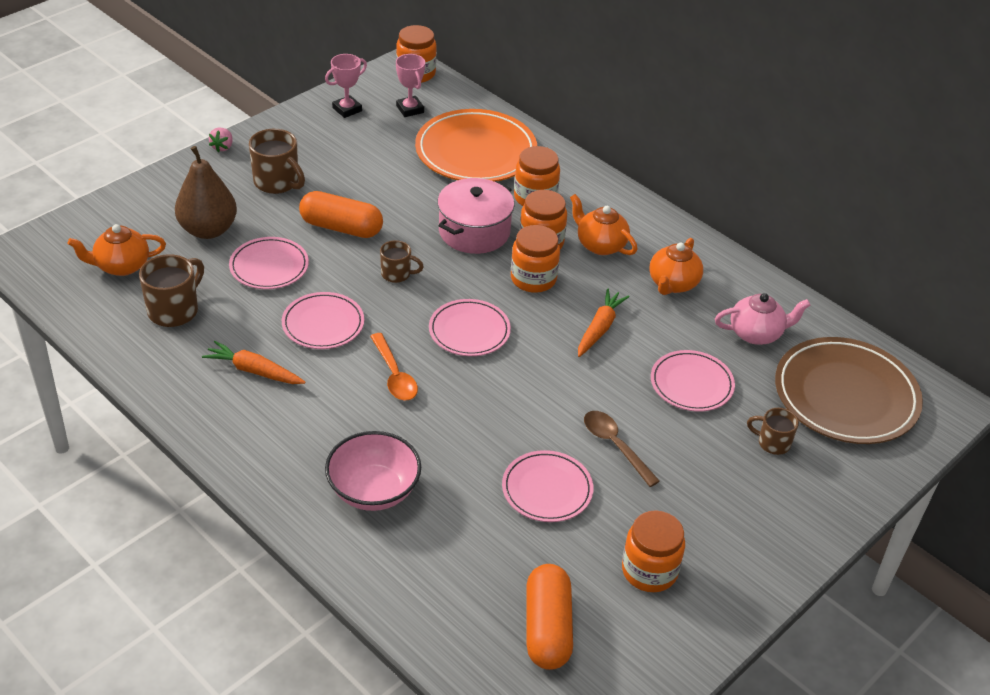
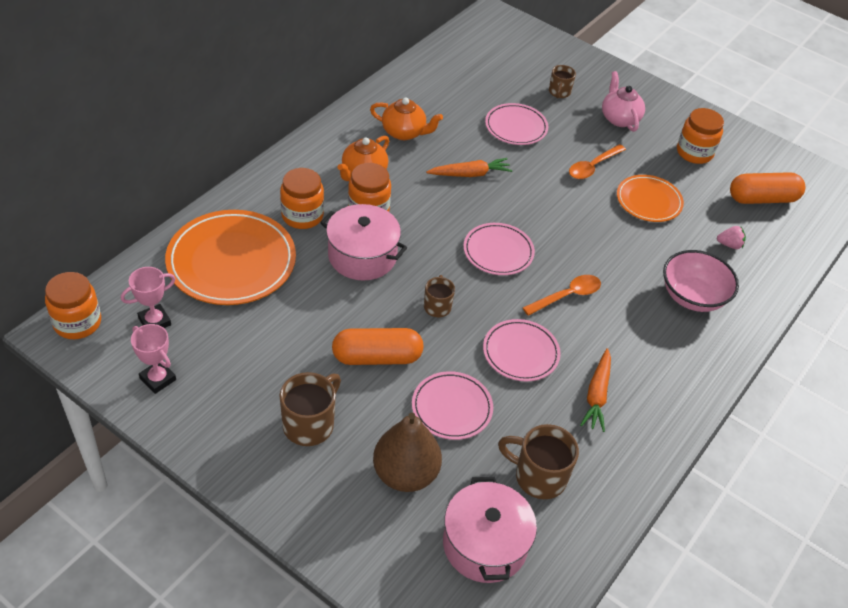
camera: 100 degrees left, 5 degrees up
orange teapot [68,224,166,276] -> pink pot [443,477,537,583]
pink strawberry [209,128,233,152] -> pink strawberry moved to [717,226,746,249]
orange capsule [299,191,383,238] -> orange capsule turned 75 degrees clockwise [332,328,424,365]
pink plate [502,450,593,522] -> orange plate [617,175,684,222]
orange jar [511,225,560,293] -> none
orange carrot [578,289,629,357] -> orange carrot turned 150 degrees clockwise [426,158,512,177]
brown spoon [584,411,660,487] -> orange spoon [569,144,626,179]
pink teapot [715,293,810,345] -> pink teapot moved to [602,71,645,132]
brown plate [775,337,923,444] -> none

